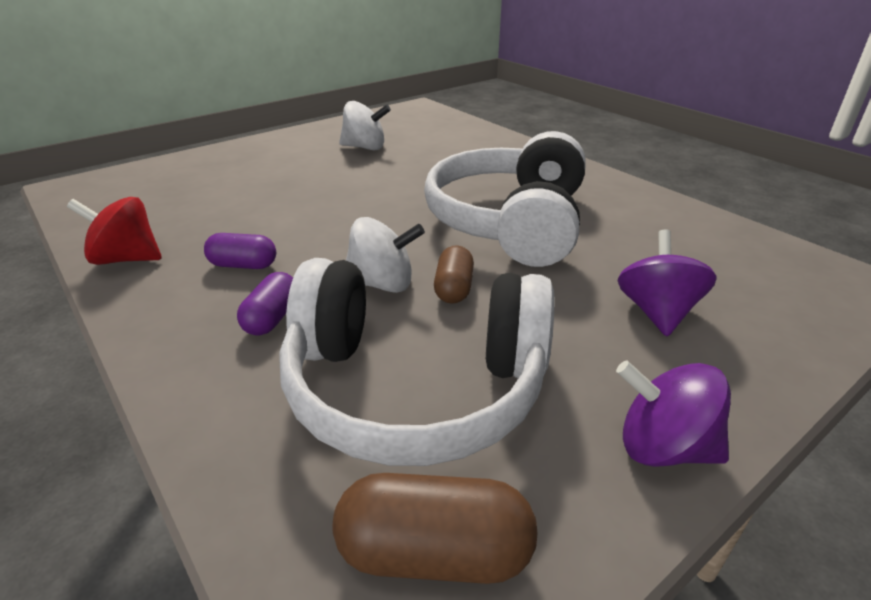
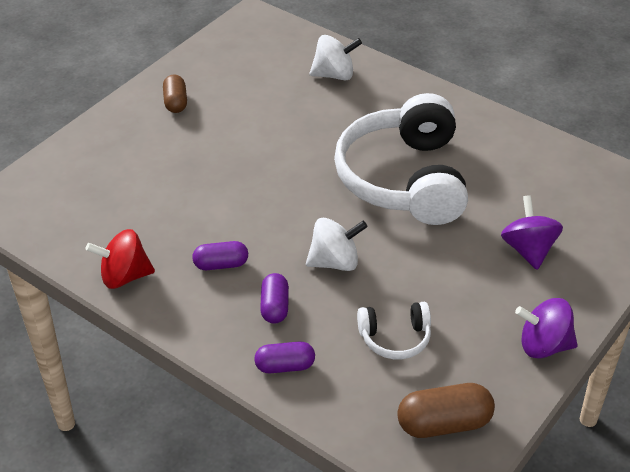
camera: 15 degrees left, 10 degrees up
white headphones [279,258,554,466] -> white headphones [357,302,431,359], size x0.44
white spinning top [339,101,391,150] -> white spinning top moved to [309,35,362,80]
brown capsule [434,245,474,304] -> brown capsule moved to [163,75,187,113]
none -> purple capsule [254,341,315,373]

